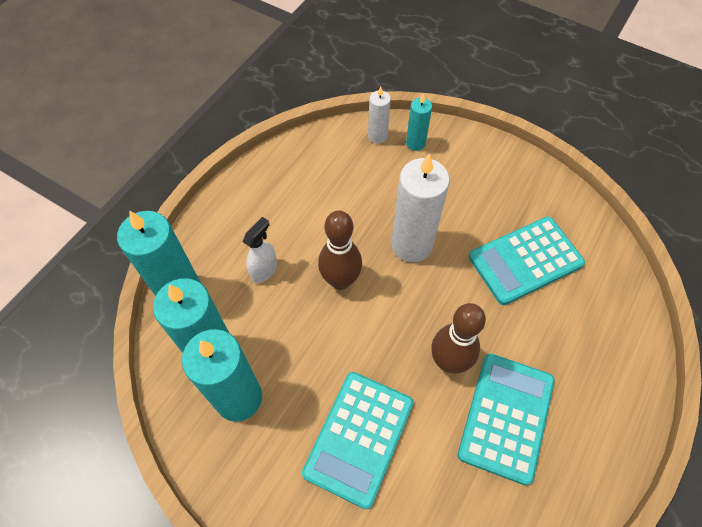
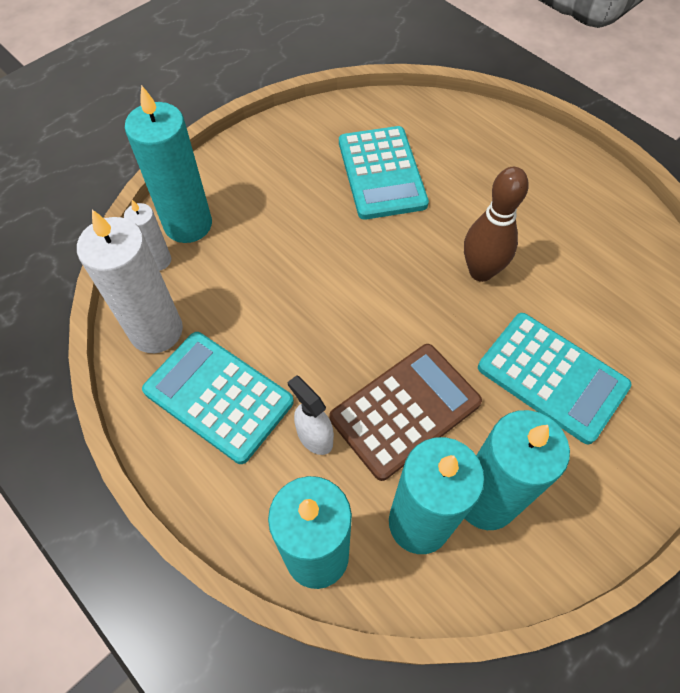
camera: 75 degrees left, 0 degrees up
brown bowling pin [318,211,362,290] -> none
white candle [391,154,450,262] -> white candle moved to [77,209,183,353]
turquoise candle [406,94,432,151] -> turquoise candle [125,85,212,243], size x1.90
turquoise calculator [458,354,554,485] -> turquoise calculator moved to [142,332,294,464]
none -> brown calculator [329,344,482,481]

